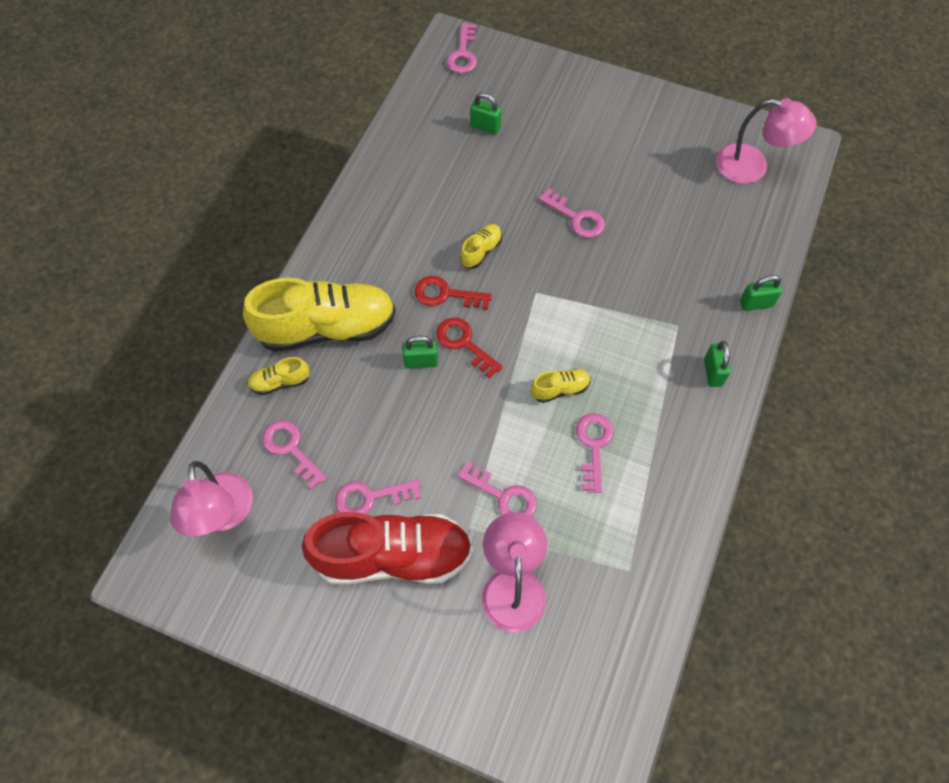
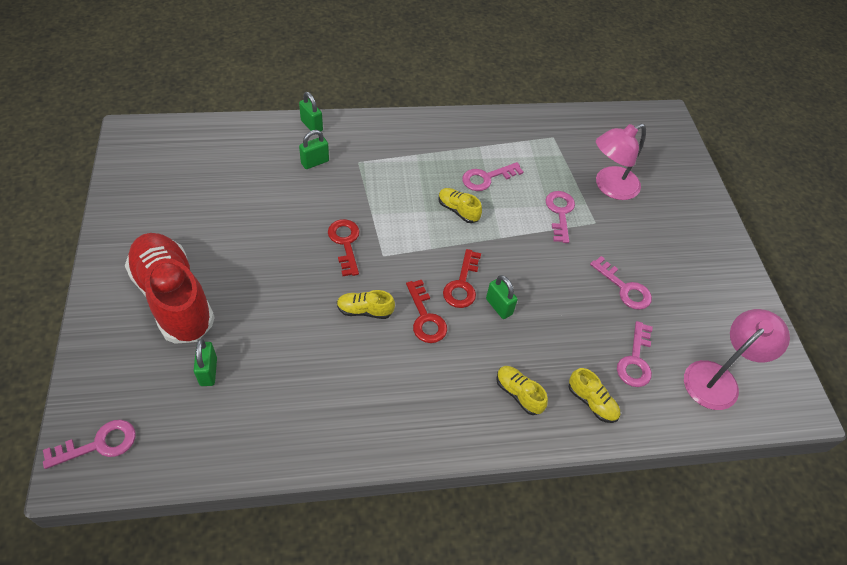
camera: 125 degrees left, 10 degrees down
yellow shoe [243,278,396,352] -> yellow shoe [496,366,548,415], size x0.43
red shoe [302,512,473,584] -> red shoe moved to [125,233,215,344]
pink key [539,188,605,238] -> none
green padlock [704,341,731,387] -> green padlock moved to [299,130,329,169]
pink lamp [716,98,817,184] -> none
none -> red key [328,219,360,276]

